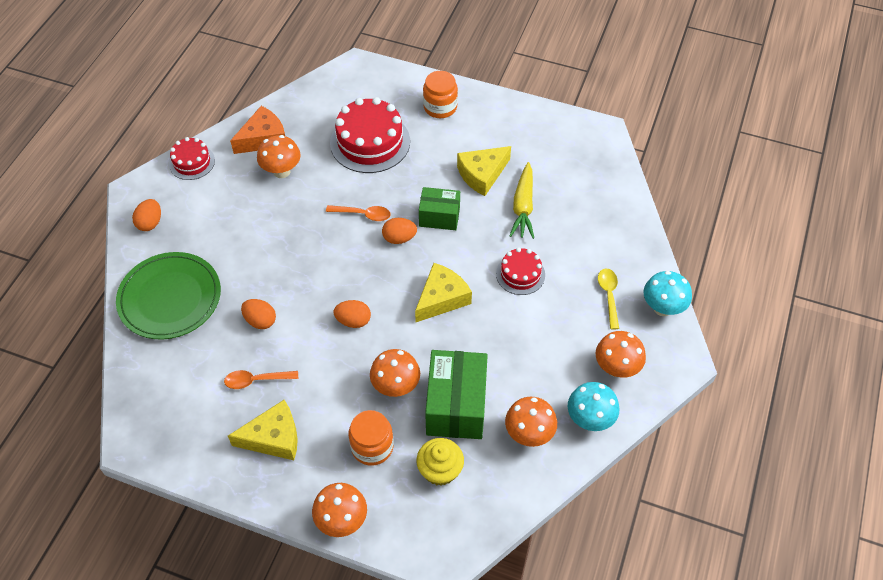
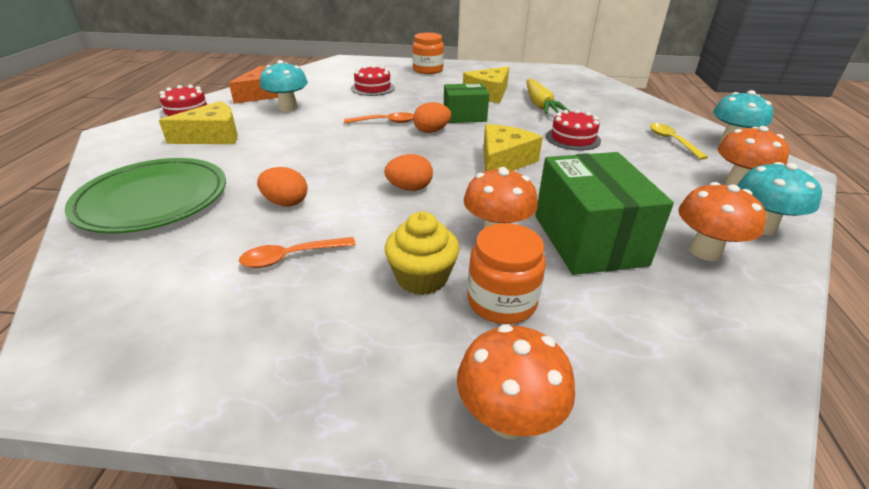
camera: 15 degrees left, 20 degrees down
orange egg [132,199,161,231] -> none
yellow cheese [228,400,298,460] -> yellow cheese moved to [159,101,238,144]
orange mushroom [257,135,301,178] -> turquoise mushroom [260,60,308,112]
red cake [330,97,410,173] -> red cake [351,65,395,96], size x0.56
yellow cupcake [417,438,464,486] -> yellow cupcake moved to [385,212,460,295]

